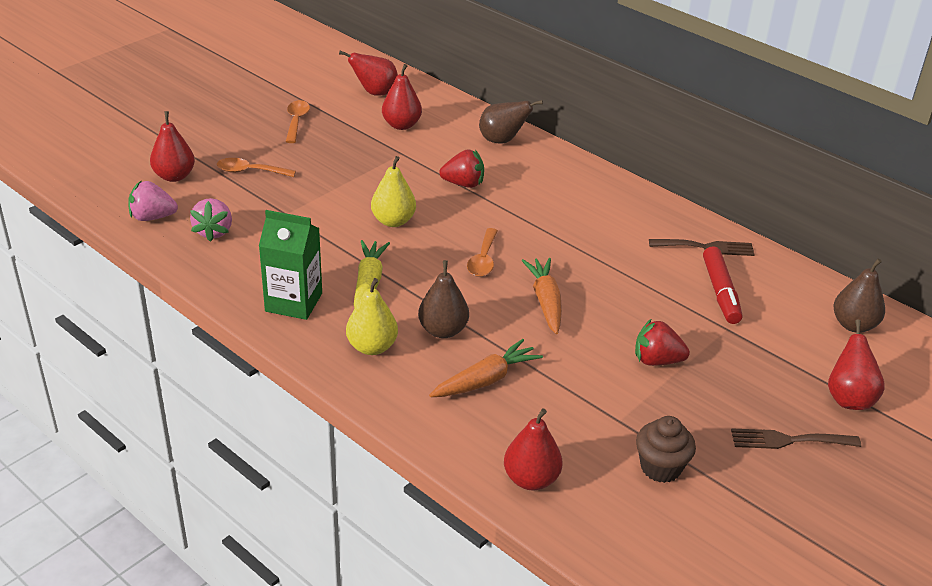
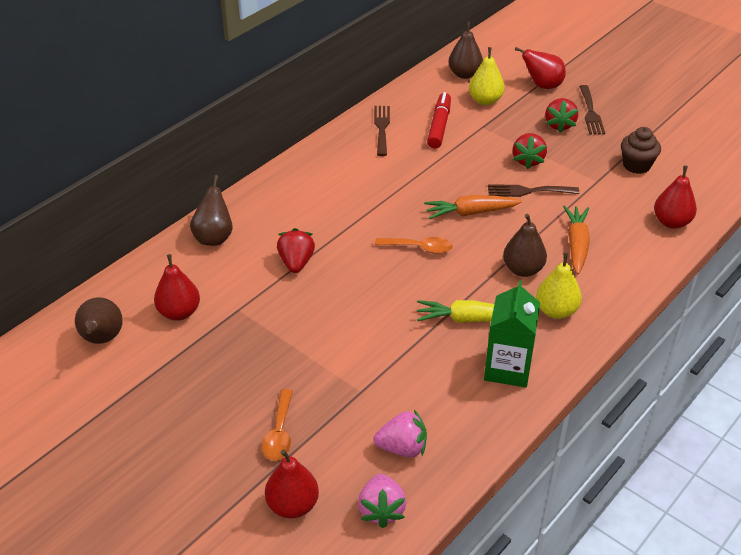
camera: 90 degrees left, 5 degrees up
orange spoon [286,100,310,143] -> none
red pear [339,51,398,96] -> brown pear [75,297,123,344]
yellow pear [371,156,416,227] -> yellow pear moved to [469,47,505,105]
orange carrot [429,339,543,397] -> orange carrot turned 45 degrees clockwise [563,205,590,274]
red marker [703,246,742,324] -> red marker turned 75 degrees counterclockwise [427,92,451,149]
none -> brown fork [488,184,579,197]
none -> red strawberry [545,98,578,133]

